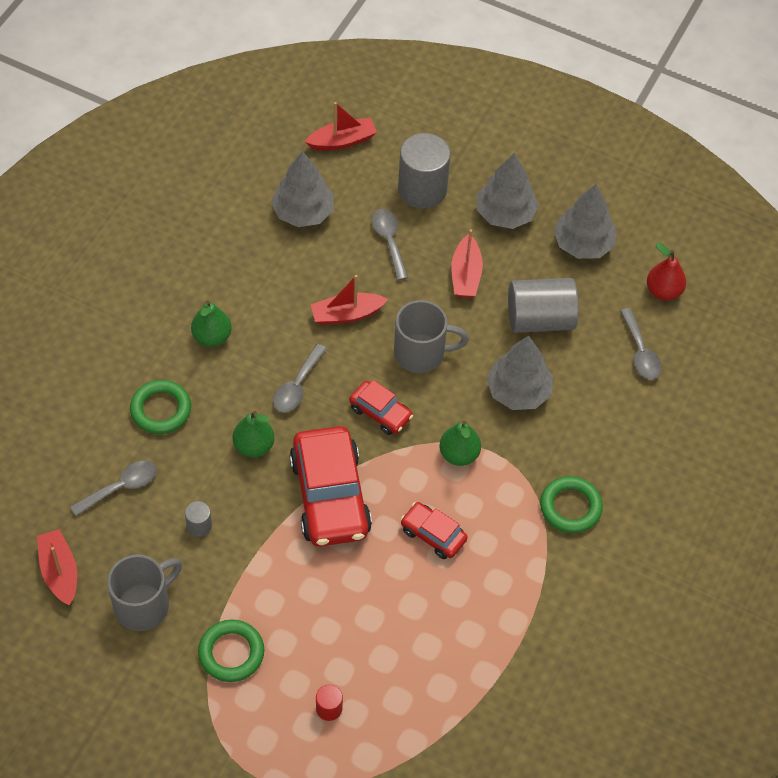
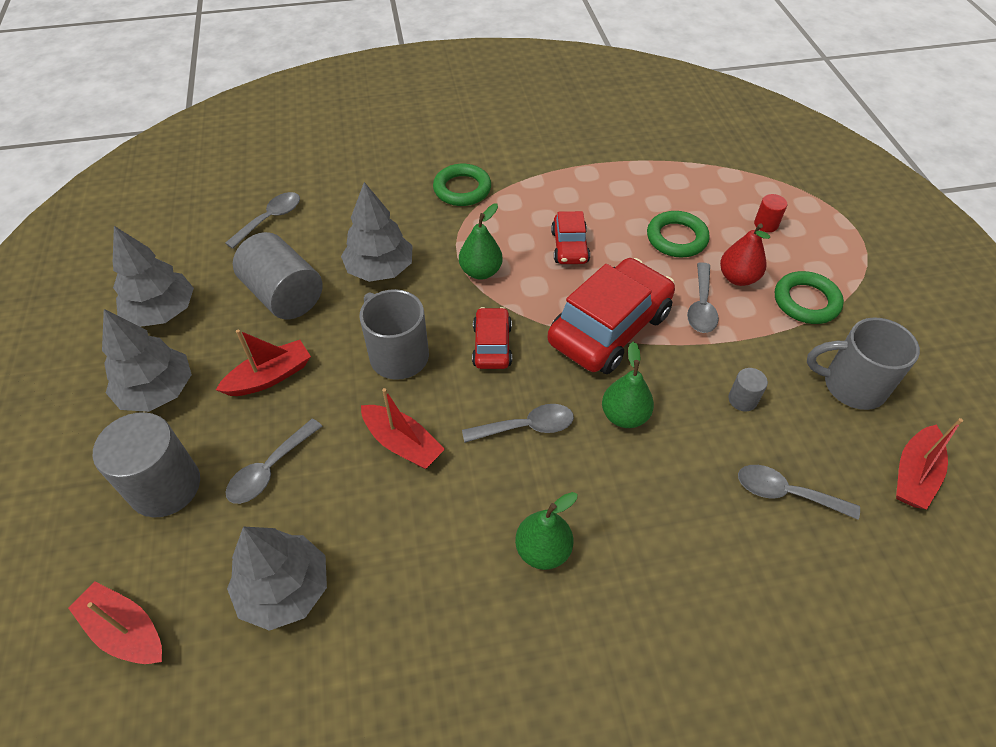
camera: 125 degrees left, 5 degrees down
green ring [130,380,191,434] -> green ring moved to [647,211,710,257]
red pear [647,243,686,301] -> red pear moved to [720,223,770,286]
none -> grey spoon [687,262,719,333]

